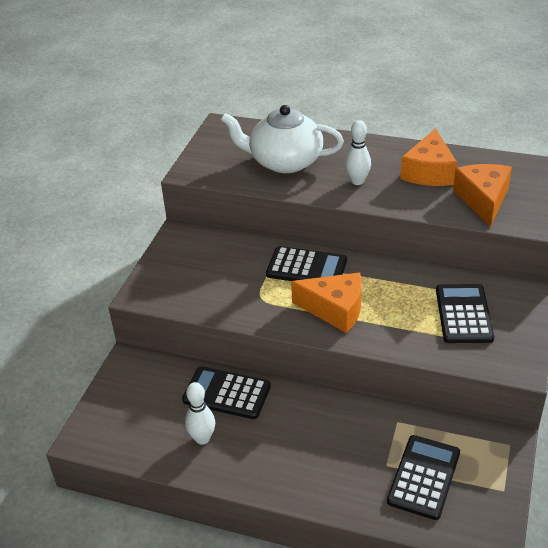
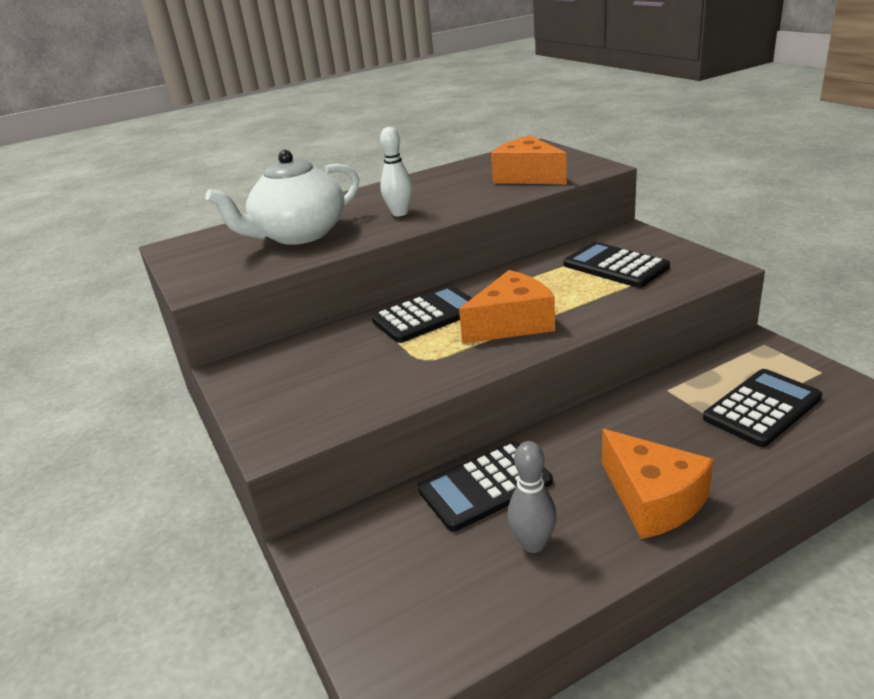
camera: 45 degrees left, 10 degrees down
white bowling pin [185,382,215,445] -> grey bowling pin [508,441,557,553]
black calculator [387,435,460,520] -> black calculator turned 75 degrees clockwise [703,369,822,447]
orange cheese [400,128,457,186] -> orange cheese moved to [602,429,714,539]

